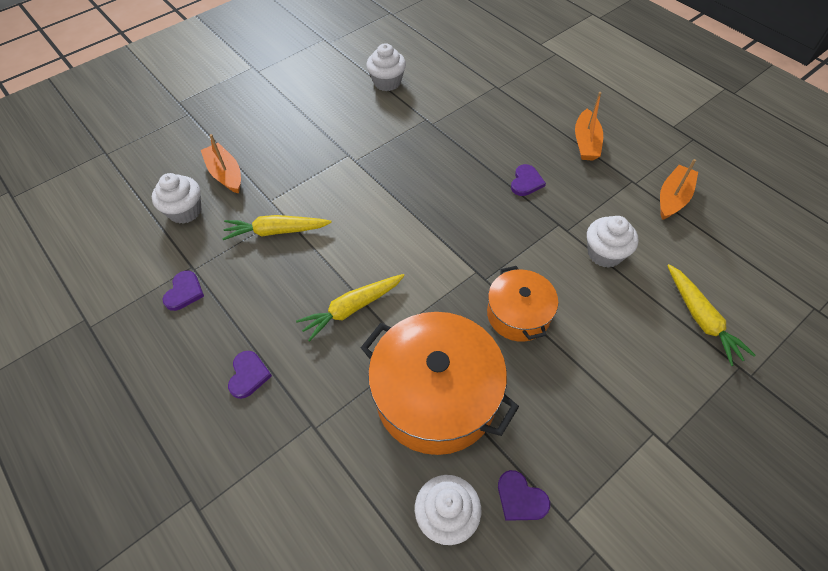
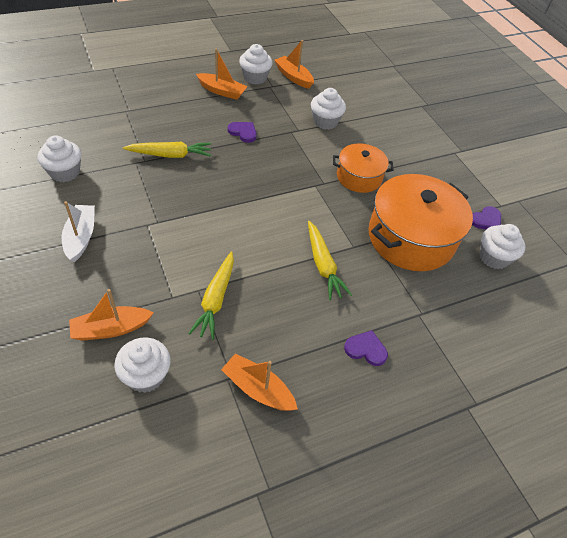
camera: 80 degrees left, 5 degrees down
purple heart [162,270,204,311] -> orange boat [221,354,298,411]
yellow carrot [667,264,756,366] -> yellow carrot moved to [123,142,211,158]
none -> white boat [62,201,95,262]
none -> white cupcake [239,44,273,84]

